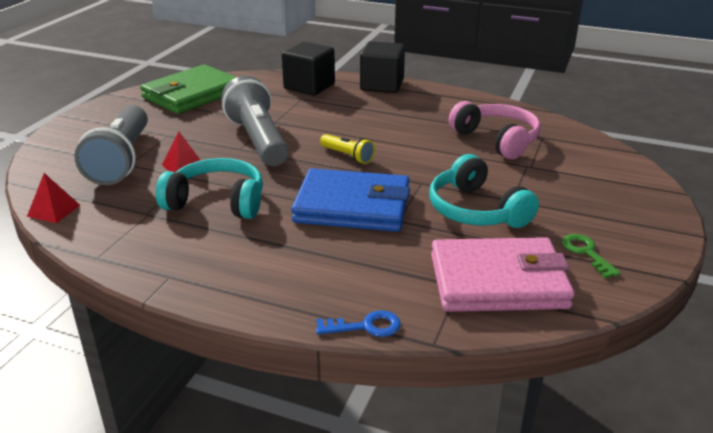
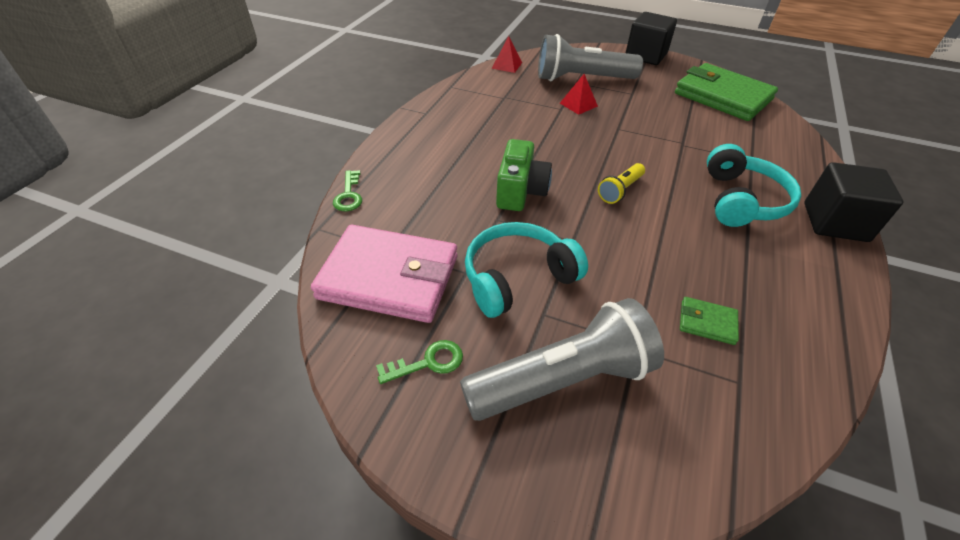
camera: 90 degrees right, 15 degrees up
turquoise headphones [156,158,263,219] -> turquoise headphones moved to [707,144,801,227]
grey flashlight [221,76,288,166] -> grey flashlight moved to [460,298,664,421]
black cube [282,42,335,96] -> black cube moved to [626,12,677,65]
blue wallet [291,168,410,232] -> green camera [496,139,552,211]
blue key [316,310,401,337] -> green key [333,170,362,211]
pink wallet [431,237,575,312] -> pink wallet turned 75 degrees counterclockwise [311,225,457,323]
pink headphones [448,101,541,159] -> green wallet [680,297,739,345]

